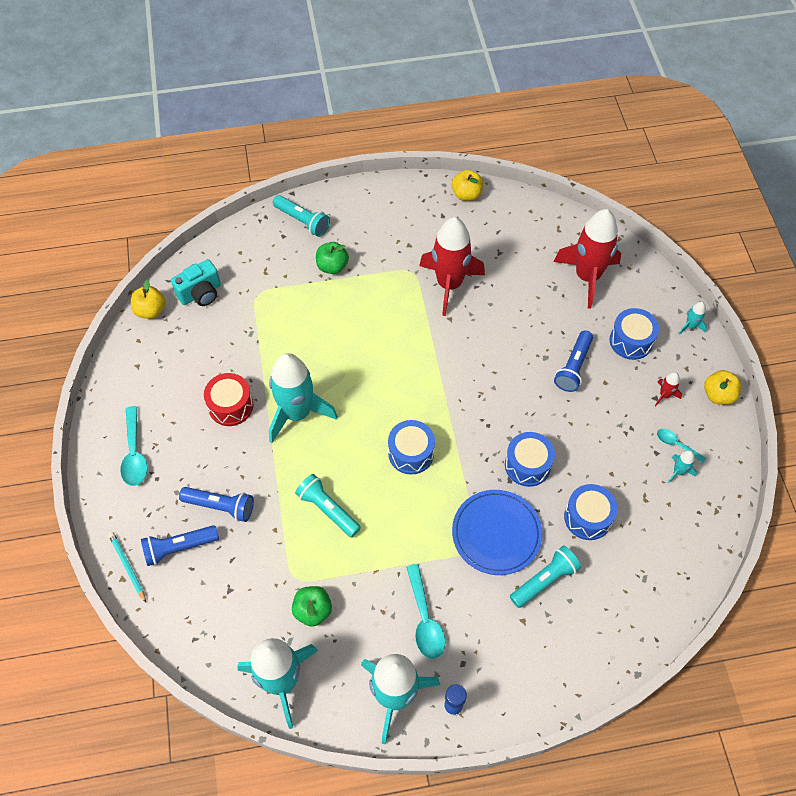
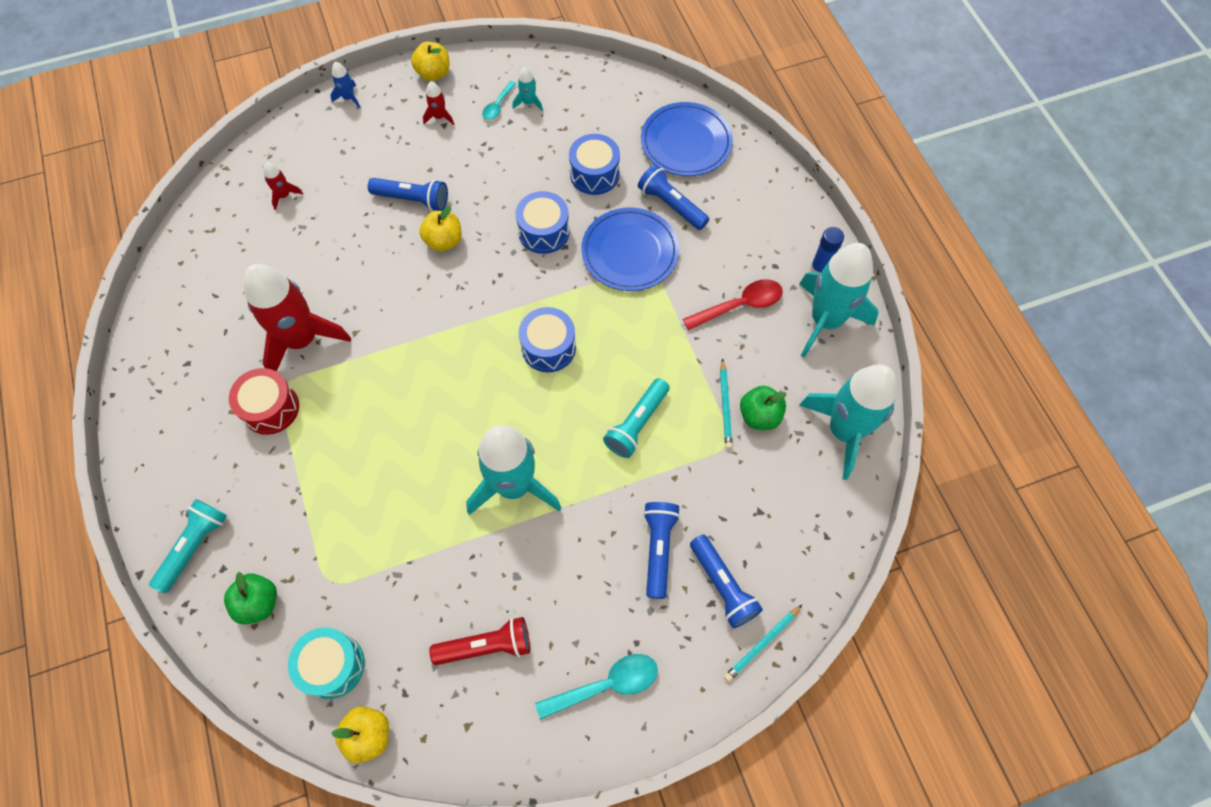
camera: 100 degrees left, 5 degrees up
turquoise camera [171,259,221,306] -> turquoise drum [288,627,365,699]
red drum [204,373,253,426] -> red drum moved to [229,368,299,435]
green apple [316,242,349,274] -> green apple moved to [224,572,277,624]
turquoise spoon [406,564,445,659] -> red spoon [683,279,783,330]
yellow apple [452,170,484,201] -> yellow apple moved to [420,206,462,252]
turquoise flashlight [510,546,581,608] -> blue flashlight [638,164,709,230]
red rocket [554,209,621,309] -> red rocket [264,162,303,210], size x0.40
blue drum [610,308,659,360] -> none
turquoise rocket [679,302,707,335] -> blue rocket [330,62,361,108]
none -> red flashlight [429,617,530,665]
none -> blue plate [641,102,733,176]
none -> turquoise pencil [720,358,733,449]

